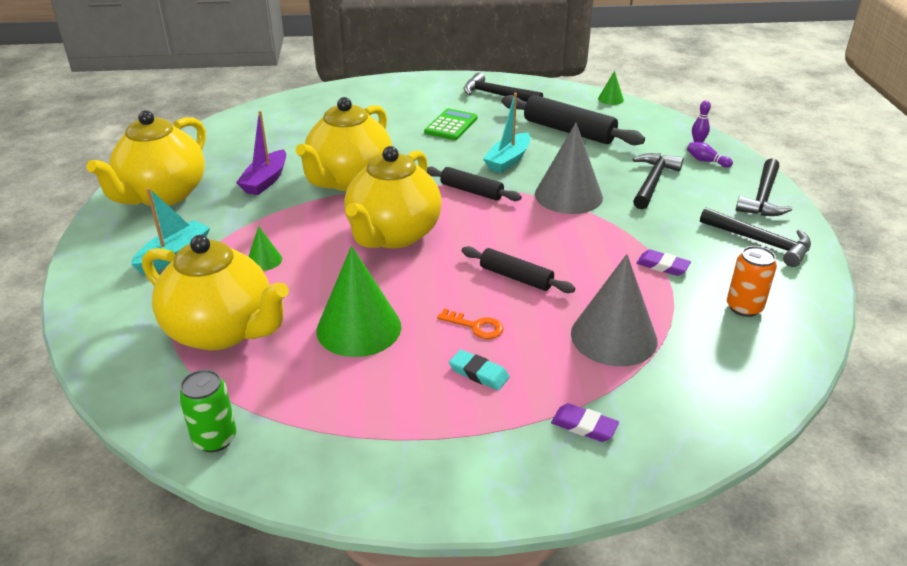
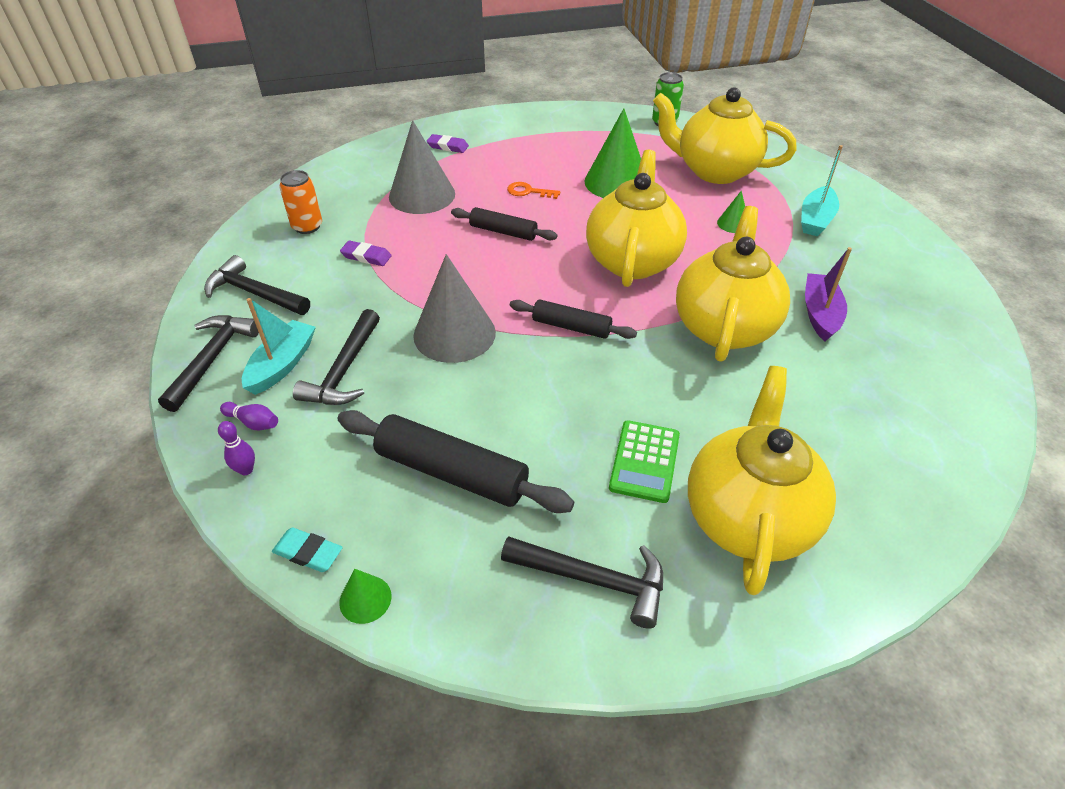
camera: 170 degrees right, 10 degrees up
yellow teapot [87,110,206,206] -> yellow teapot moved to [688,366,836,595]
turquoise eraser [449,350,510,390] -> turquoise eraser moved to [272,527,343,572]
turquoise boat [483,93,530,173] -> turquoise boat moved to [242,298,316,395]

